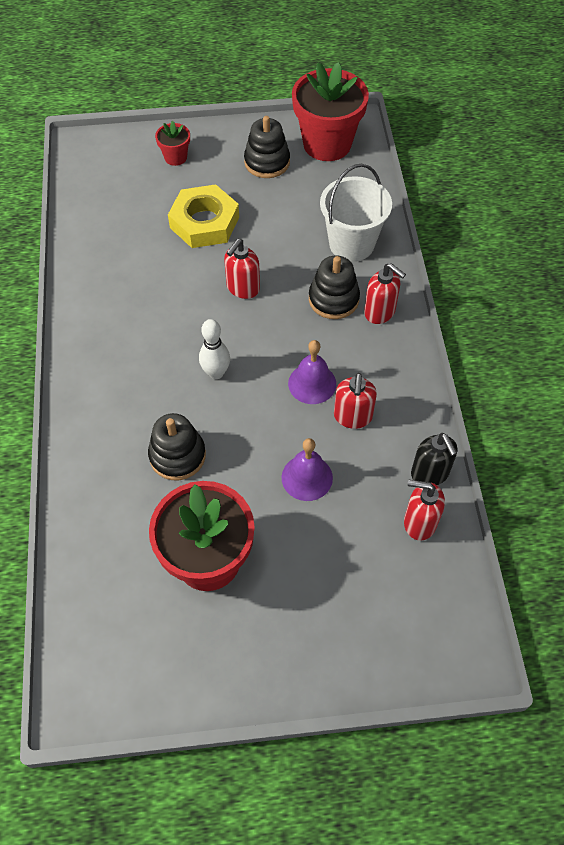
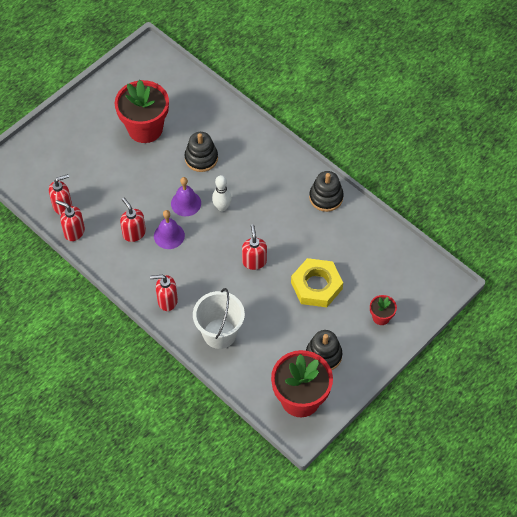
camera: 140 degrees right, 0 degrees up
purple bell [282,438,333,501] -> purple bell moved to [171,177,201,216]
black stacking toy [309,255,360,319] -> black stacking toy moved to [309,171,344,212]
black soap dispenser [411,433,457,485] -> red soap dispenser [56,200,85,241]

